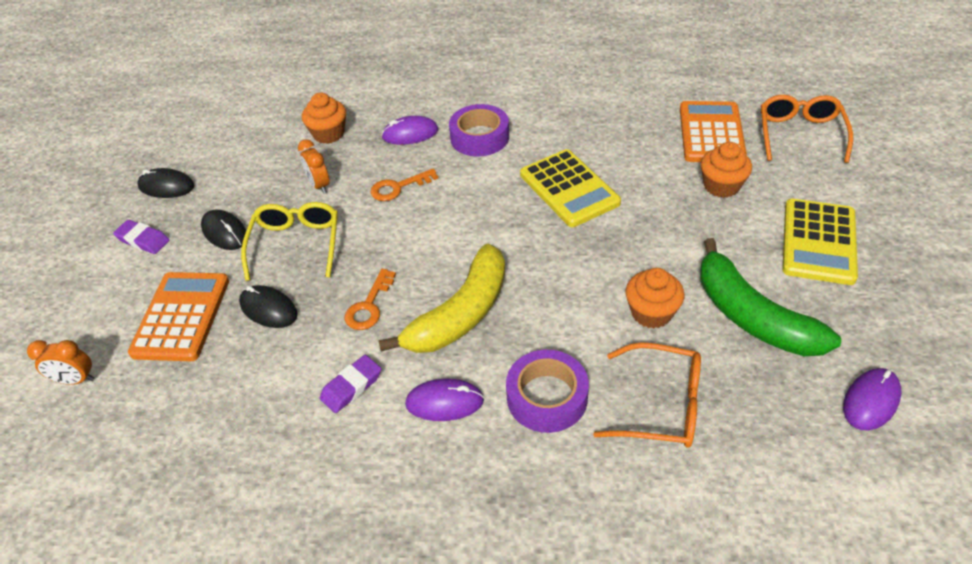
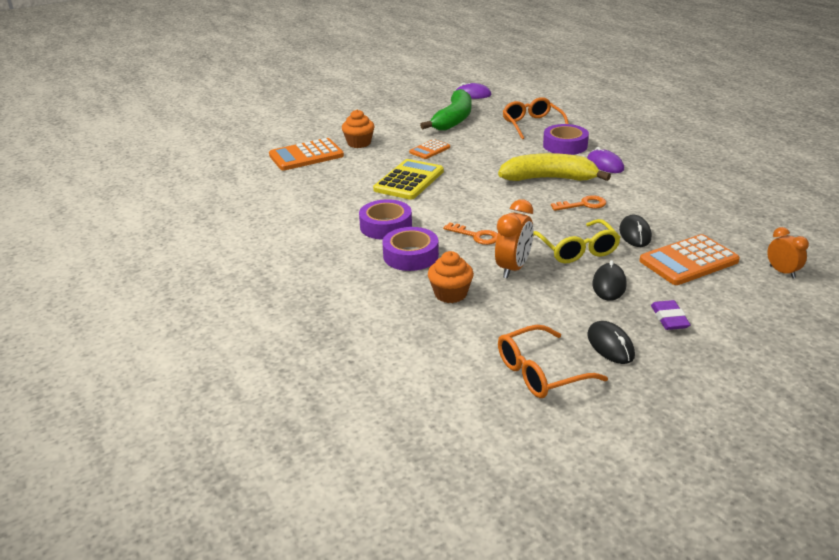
camera: 125 degrees left, 15 degrees down
yellow glasses [241,202,338,281] -> yellow glasses turned 75 degrees counterclockwise [533,219,621,263]
orange clock [298,139,330,194] -> orange clock [495,199,533,279], size x1.54
purple eraser [320,355,381,413] -> none
purple mouse [381,116,438,145] -> purple tape [382,227,439,271]
orange cupcake [625,268,684,329] -> none
orange glasses [761,95,853,163] -> orange glasses moved to [498,325,608,398]
yellow calculator [782,199,858,285] -> none
none -> orange calculator [409,139,450,159]

